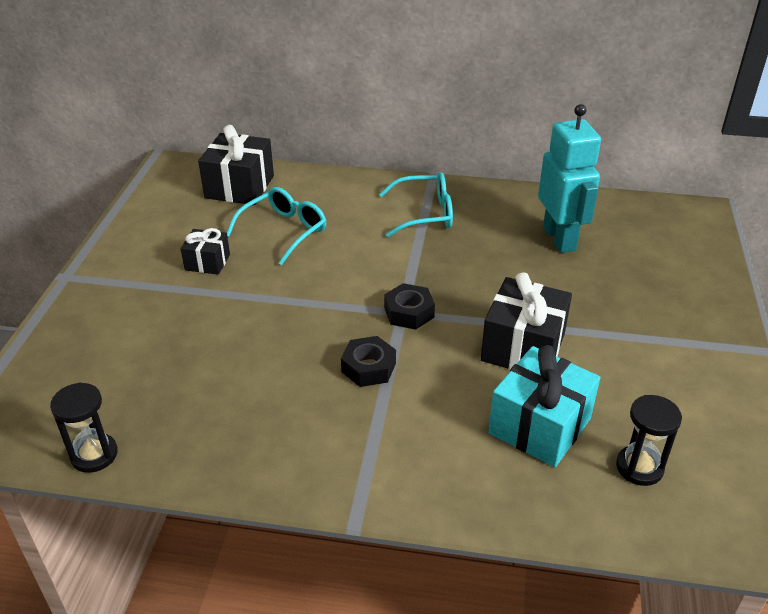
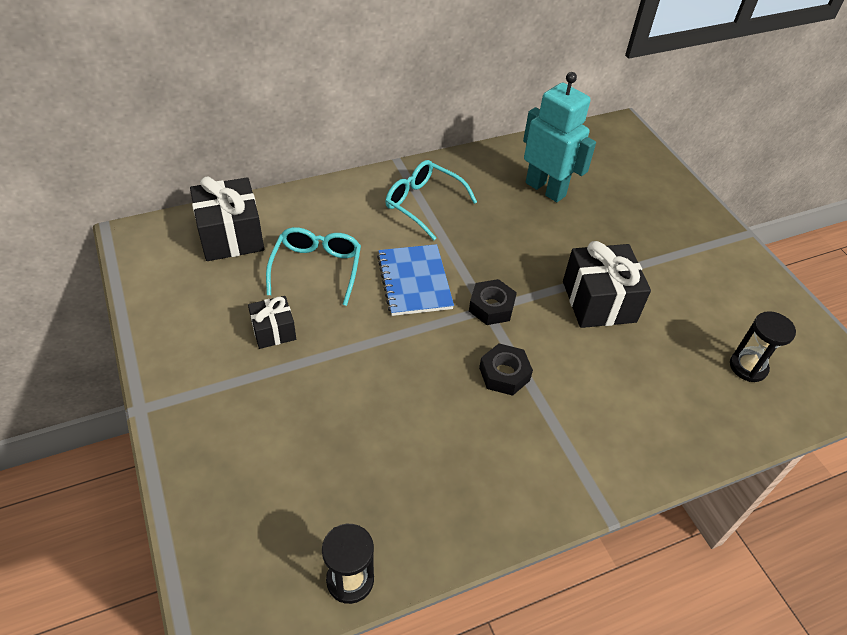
camera: 35 degrees left, 10 degrees up
turquoise glasses [379,172,453,237] -> turquoise glasses turned 105 degrees counterclockwise [385,160,477,240]
turquoise gift [488,345,600,467] -> none
none -> blue notebook [377,244,454,316]

